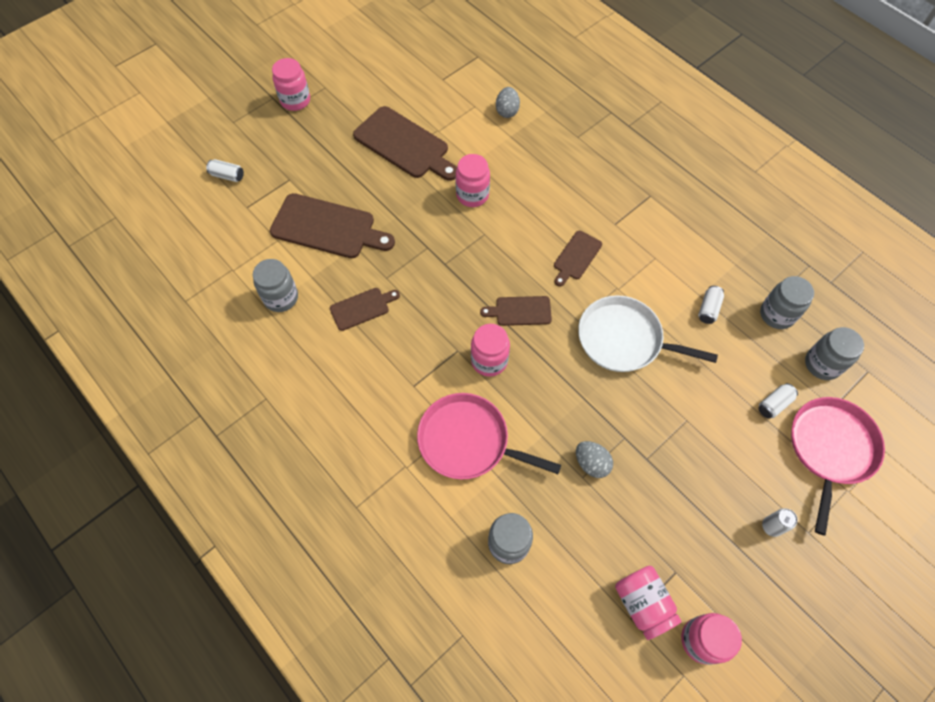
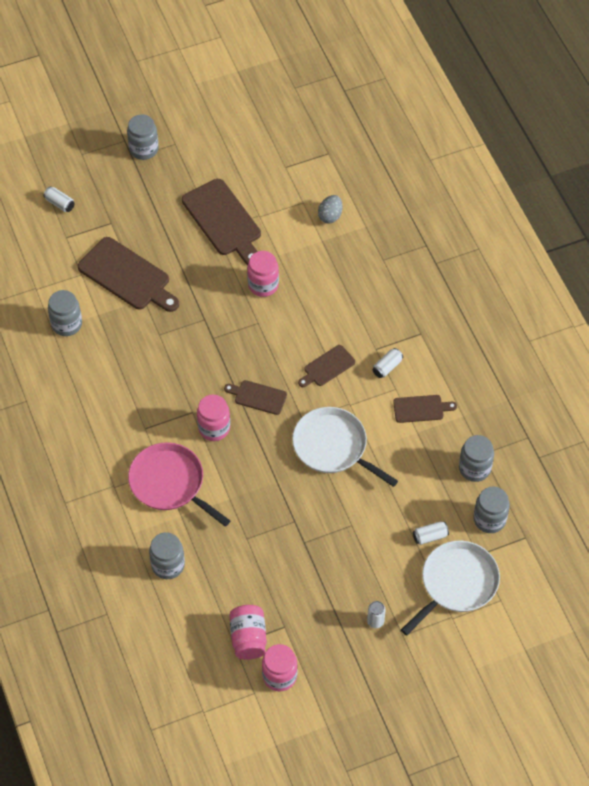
camera: 20 degrees right, 5 degrees down
pink jar [272,58,310,111] -> grey jar [127,114,159,160]
brown cutting board [330,288,400,331] -> brown cutting board moved to [393,395,457,423]
grey egg [576,441,613,478] -> none
white can [698,286,724,324] -> white can moved to [373,348,403,378]
pink pan [791,397,885,535] -> white pan [401,541,500,635]

